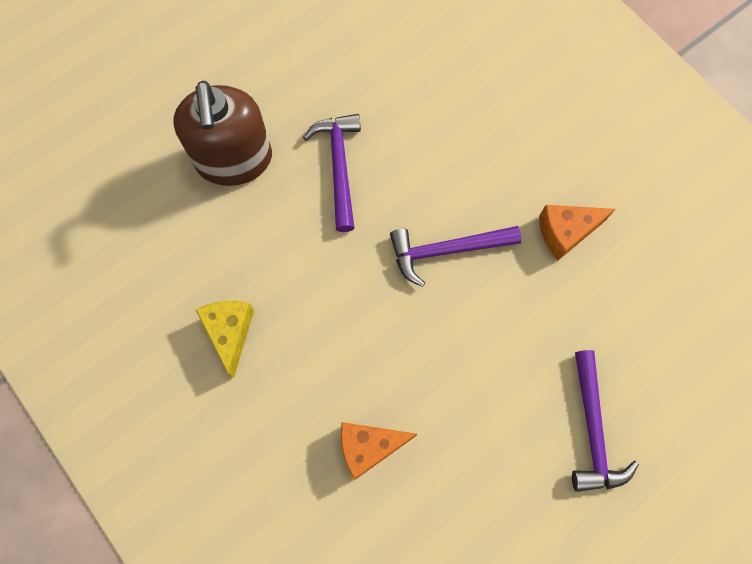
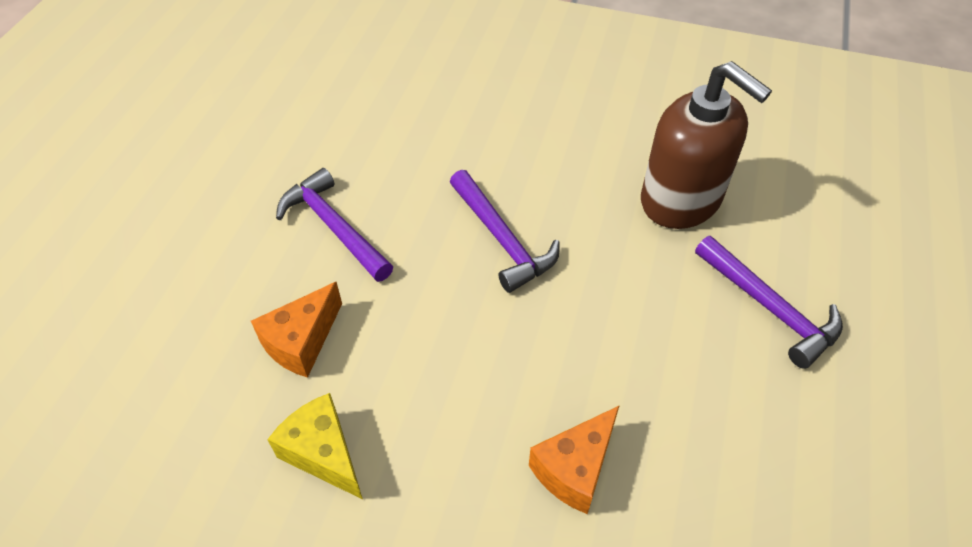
camera: 35 degrees left, 20 degrees down
brown soap dispenser [173,81,272,186] -> brown soap dispenser moved to [641,61,772,229]
purple hammer [390,226,522,287] -> purple hammer turned 75 degrees counterclockwise [450,170,560,293]
orange cheese [539,205,615,261] -> orange cheese moved to [251,282,342,378]

